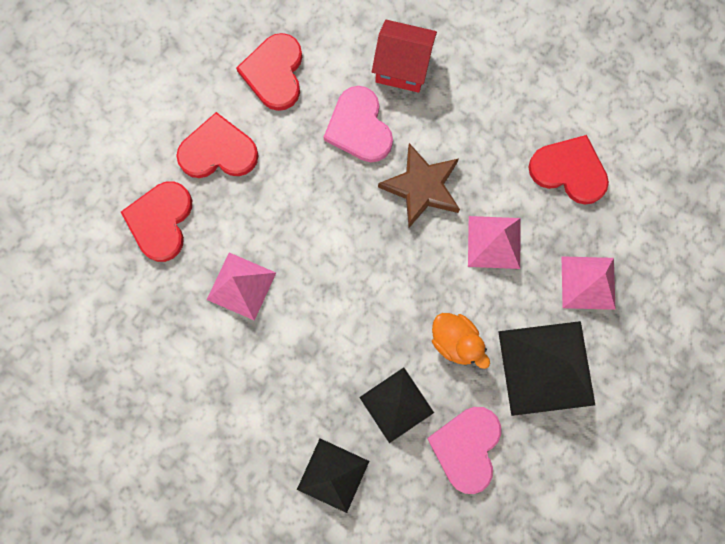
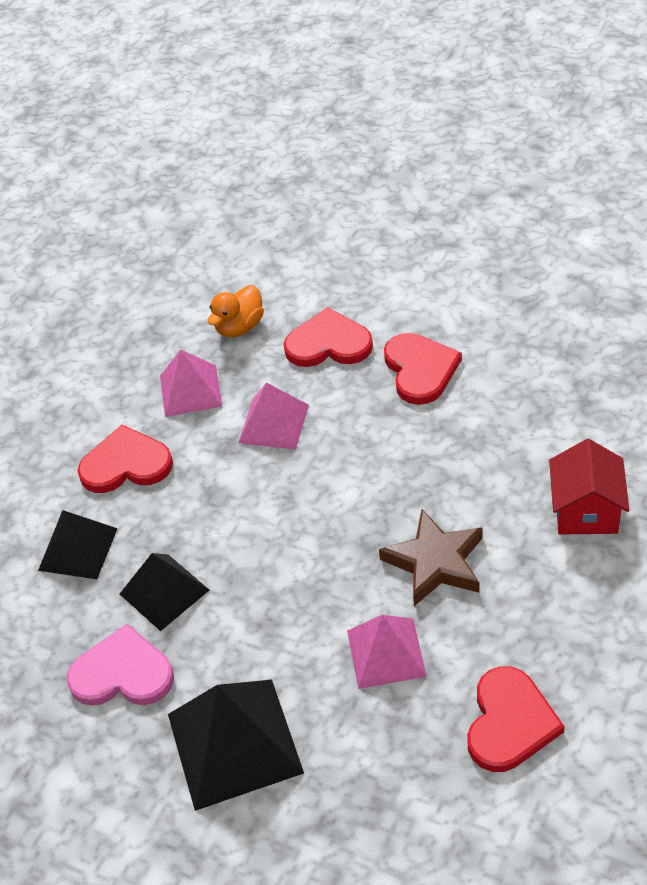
camera: 85 degrees right, 30 degrees down
red heart [236,33,302,111] -> red heart moved to [78,425,173,493]
pink heart [323,86,393,162] -> none
orange duck [432,313,490,369] -> orange duck moved to [208,285,264,337]
pink pyramid [561,256,616,310] -> pink pyramid moved to [160,349,222,417]

